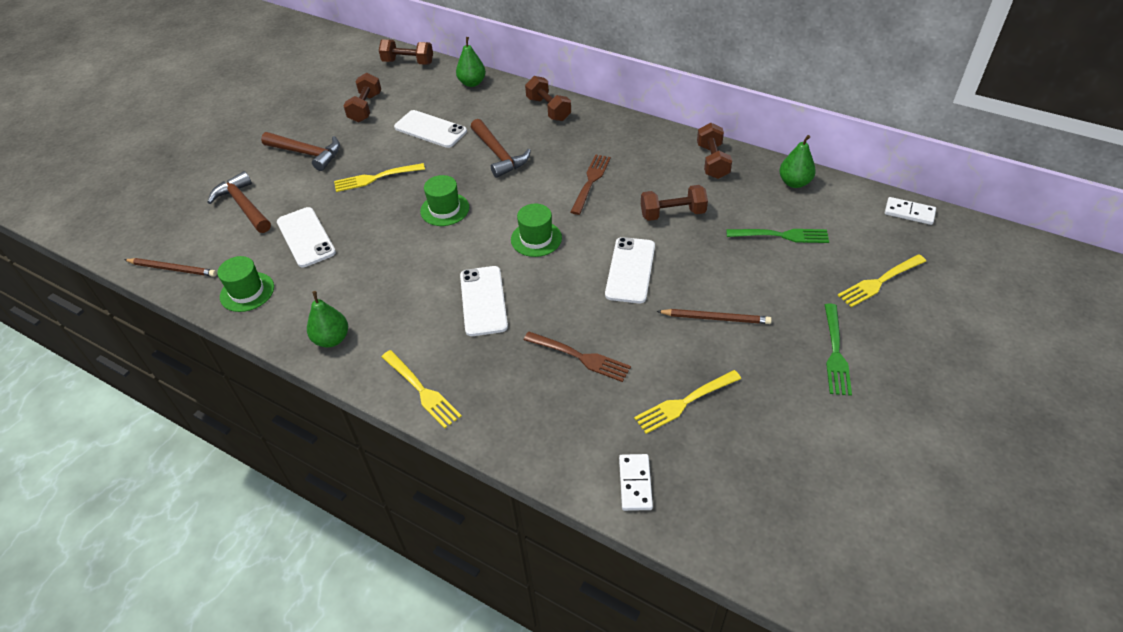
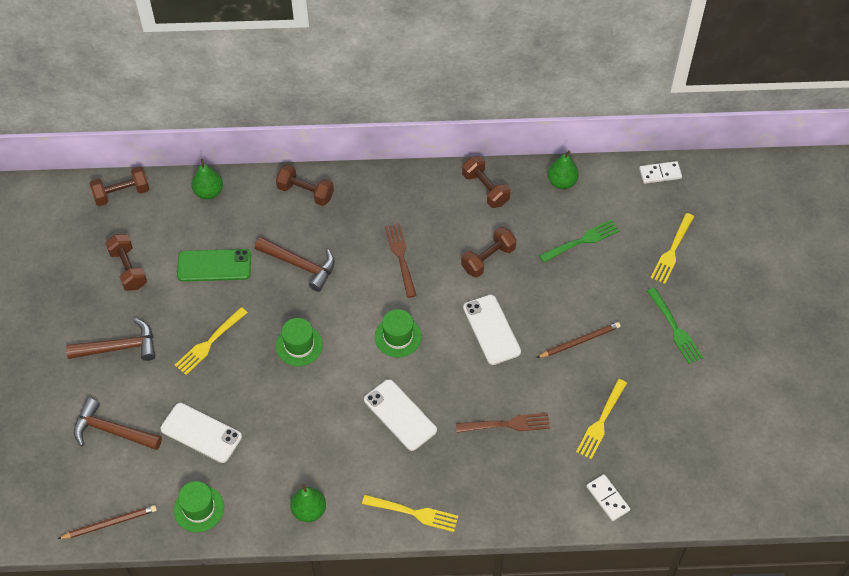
camera: 35 degrees left, 10 degrees up
white phone [394,110,467,148] -> green phone [177,249,251,282]

